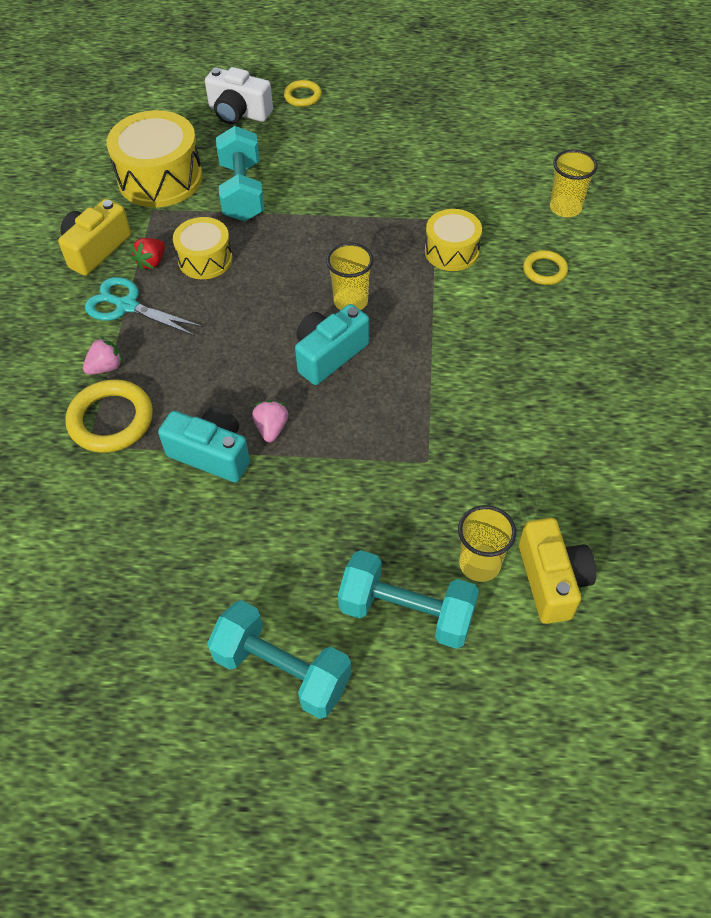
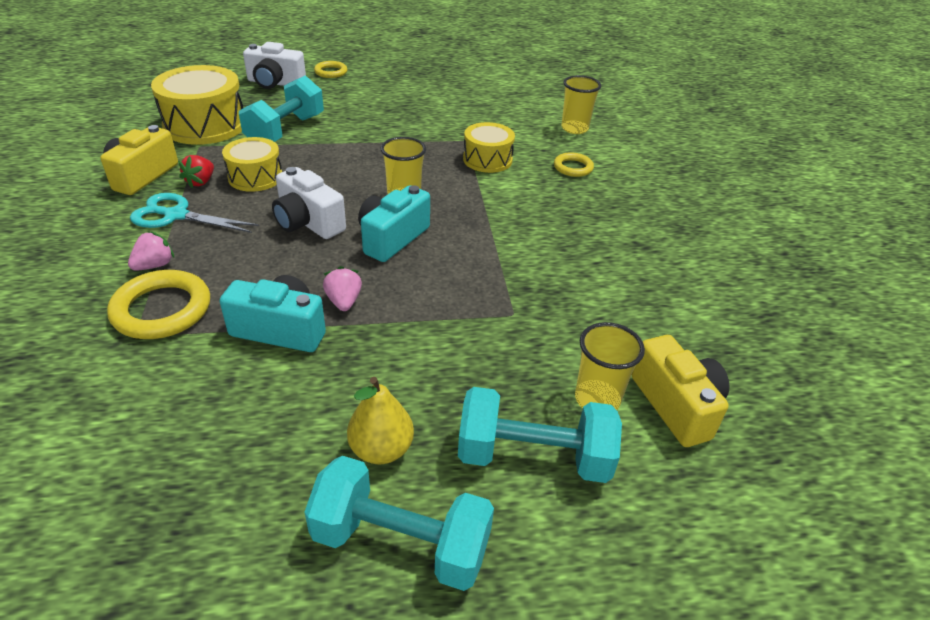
camera: 15 degrees left, 15 degrees down
turquoise dumbbell [216,126,264,221] -> turquoise dumbbell turned 45 degrees clockwise [239,76,324,142]
none -> white camera [272,167,346,239]
none -> yellow pear [347,377,414,464]

